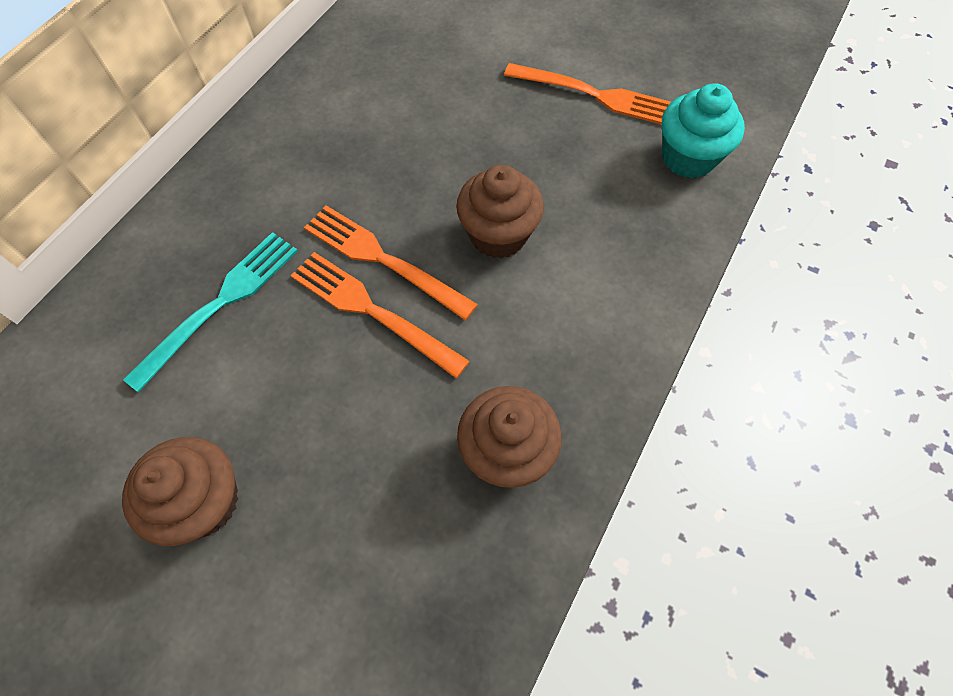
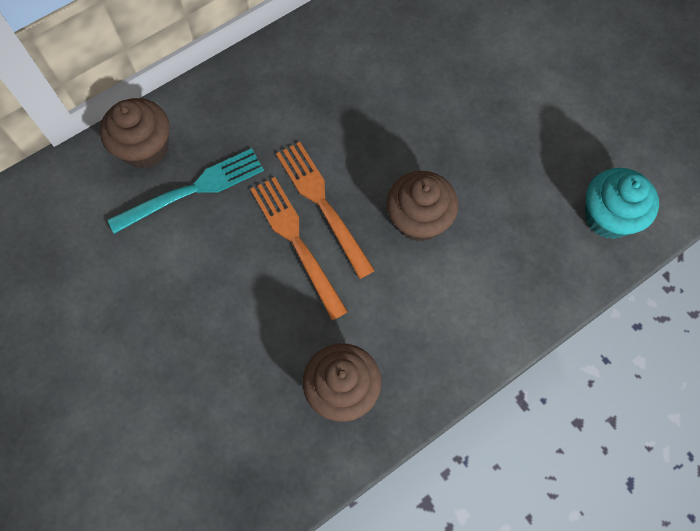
camera: 25 degrees right, 5 degrees up
brown cupcake [122,437,238,546] -> brown cupcake moved to [100,98,170,169]
orange fork [504,63,671,125] -> none

